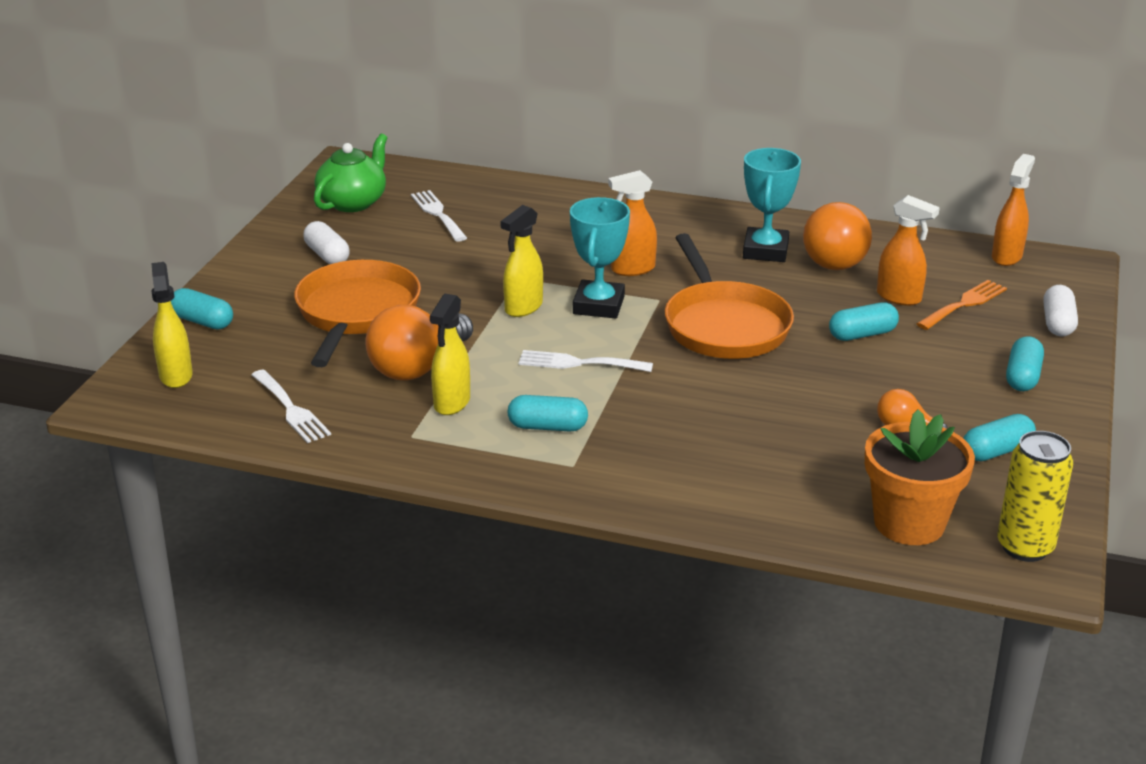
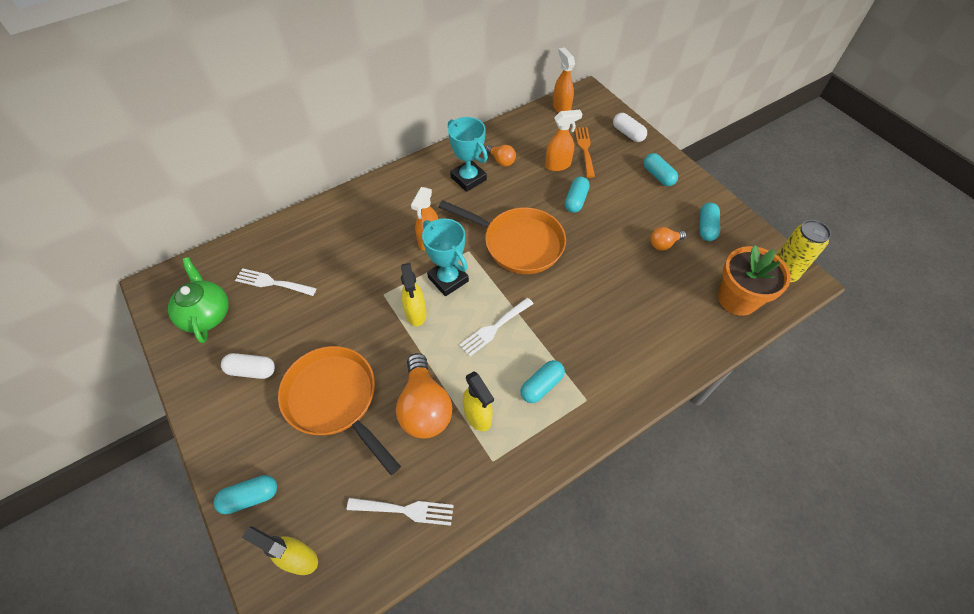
camera: 50 degrees left, 25 degrees up
orange light bulb [803,202,872,270] -> orange light bulb [485,145,516,166], size x0.52

